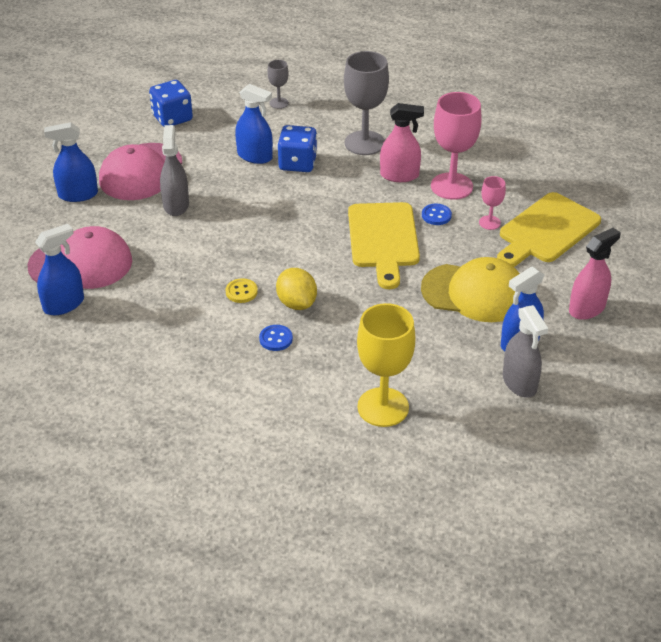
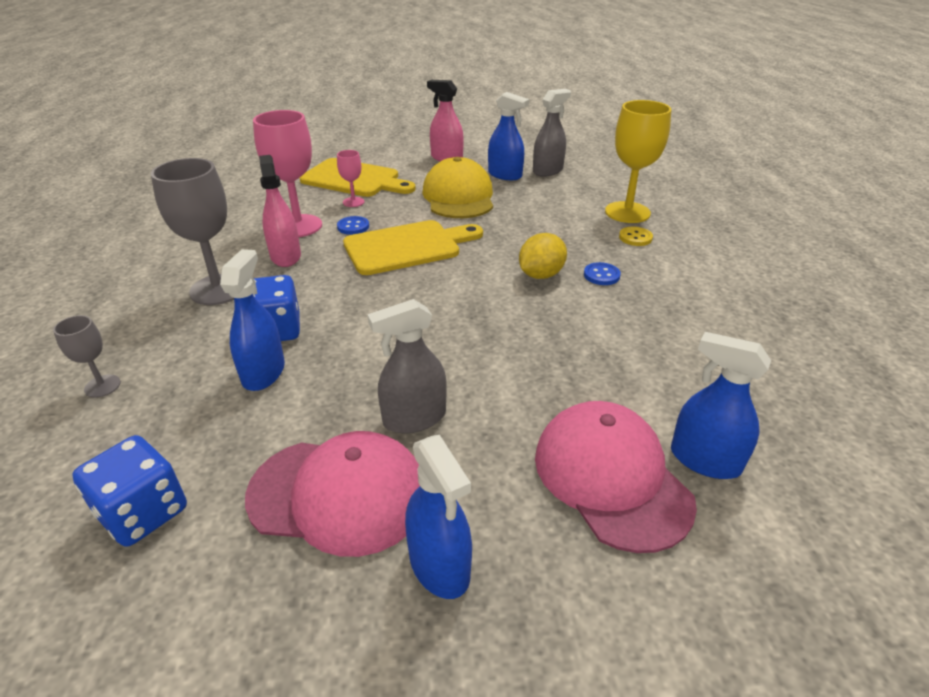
camera: 110 degrees left, 5 degrees down
yellow button [226,278,258,303] -> yellow button moved to [619,227,653,246]

